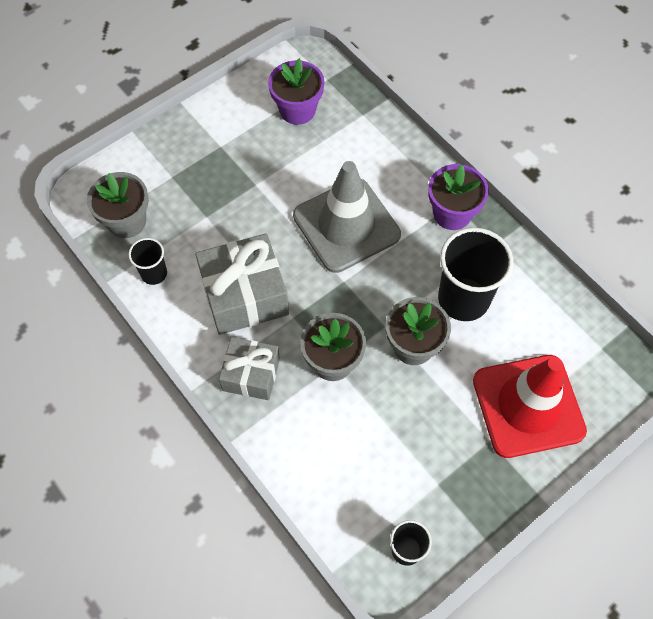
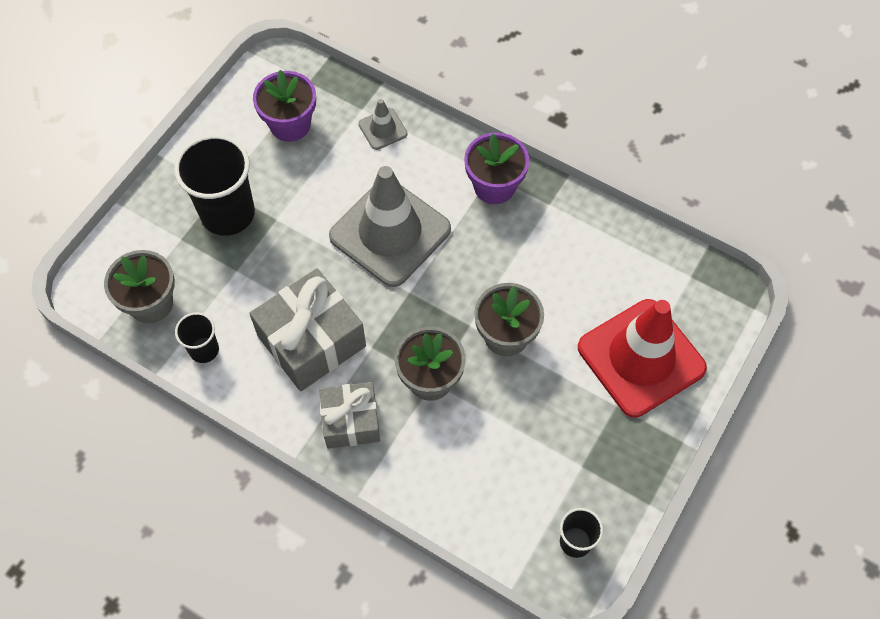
camera: 20 degrees left, 0 degrees up
black cup [438,228,513,321] -> black cup moved to [174,135,255,236]
none -> grey traffic cone [358,99,408,150]

